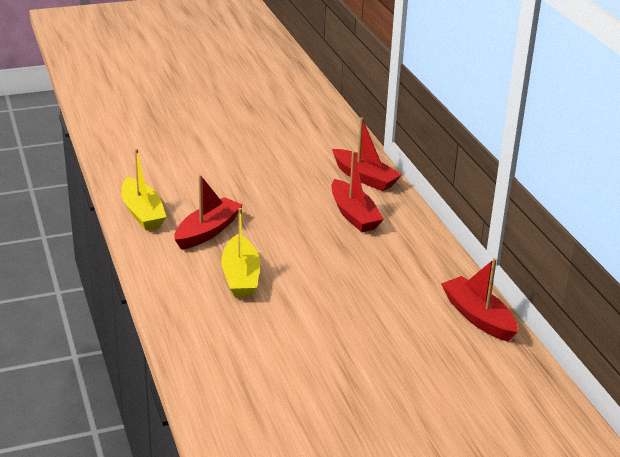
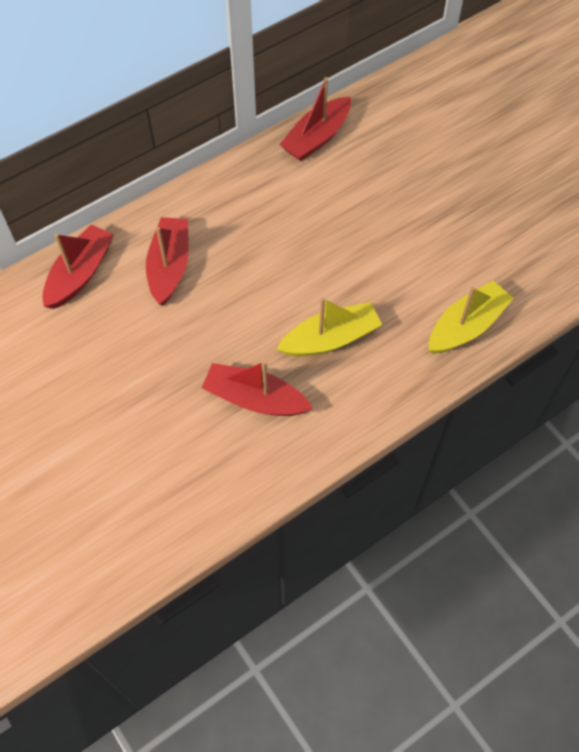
camera: 105 degrees left, 30 degrees up
yellow boat [121,148,166,230] -> yellow boat moved to [428,281,514,354]
red boat [331,151,384,232] -> red boat turned 45 degrees counterclockwise [146,217,189,306]

